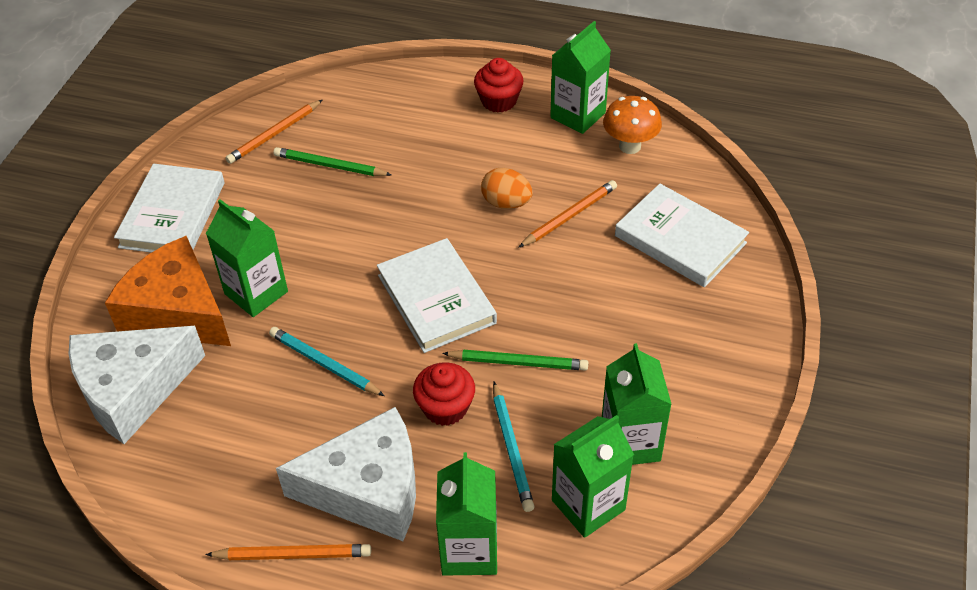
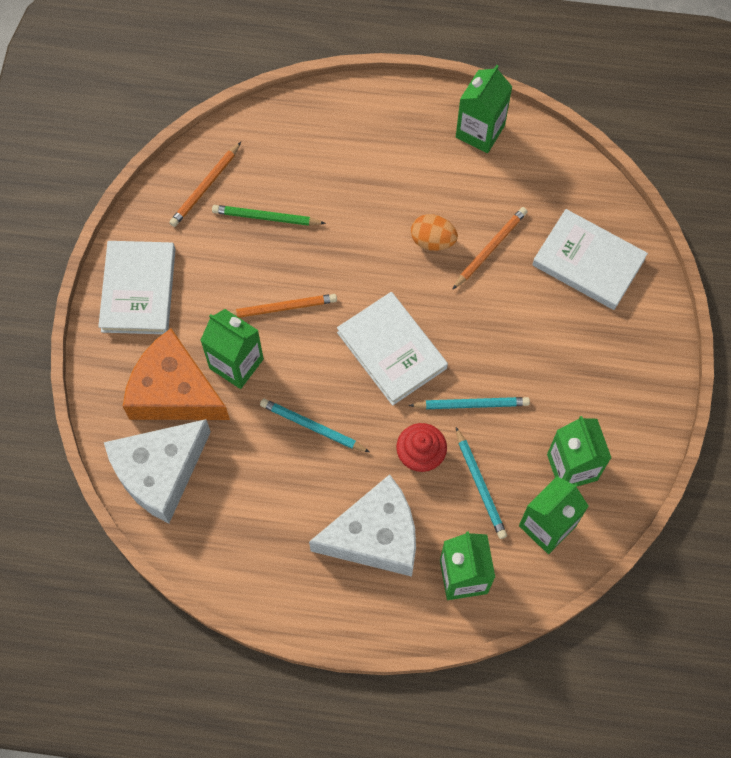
camera: 10 degrees left, 20 degrees up
orange pencil [205,544,371,560] -> orange pencil moved to [230,294,337,318]
green pencil [442,350,588,371] -> turquoise pencil [409,397,530,409]
red cupcake [474,58,524,113] -> none
orange mushroom [603,96,662,154] -> none

